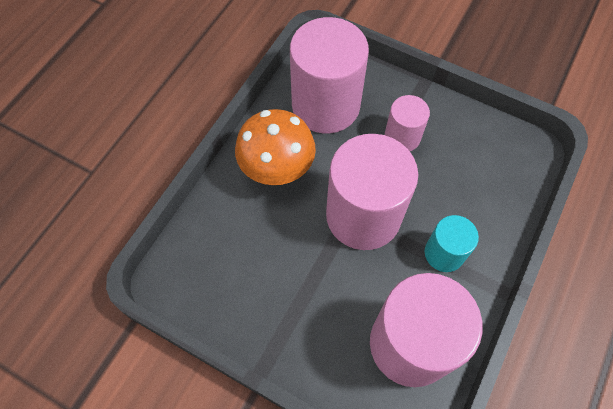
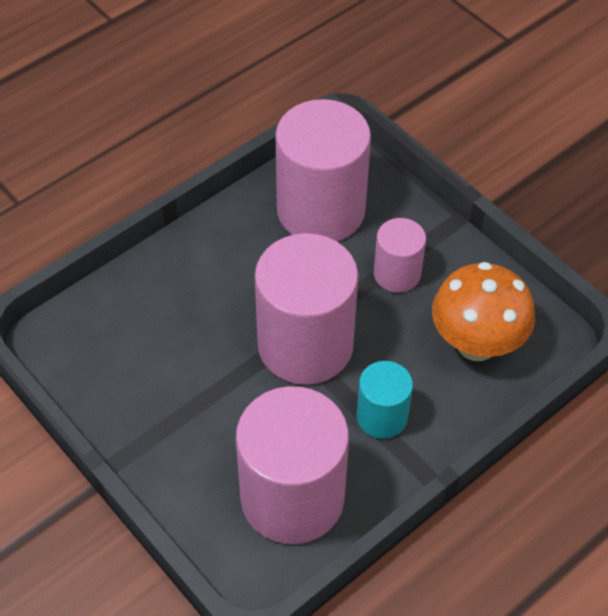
camera: 20 degrees right, 10 degrees down
orange mushroom [235,109,316,185] -> orange mushroom moved to [432,262,535,361]

